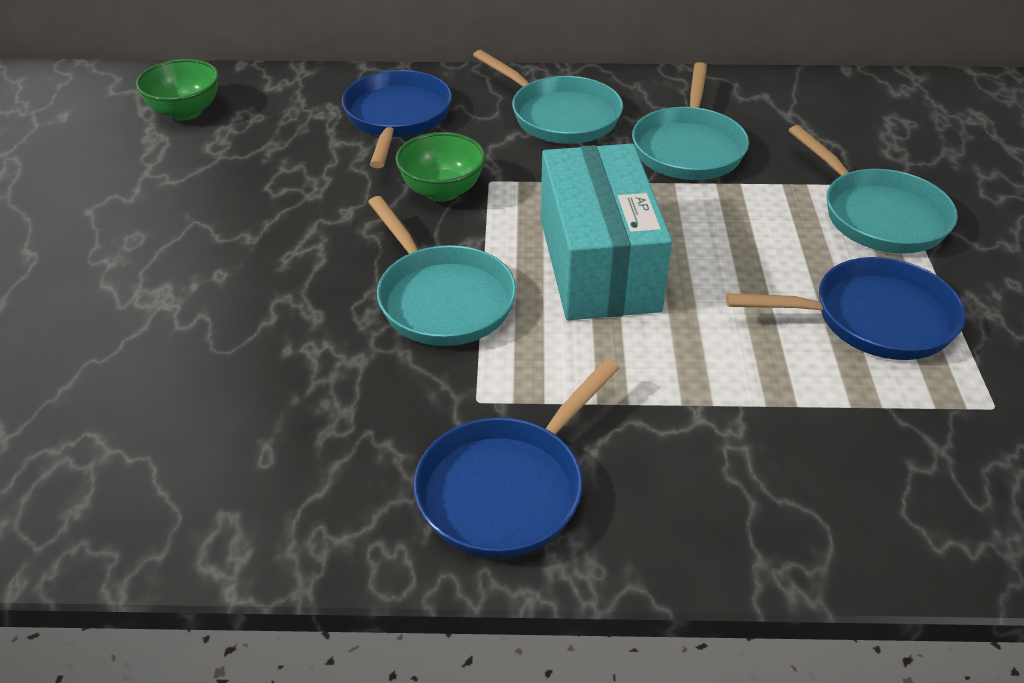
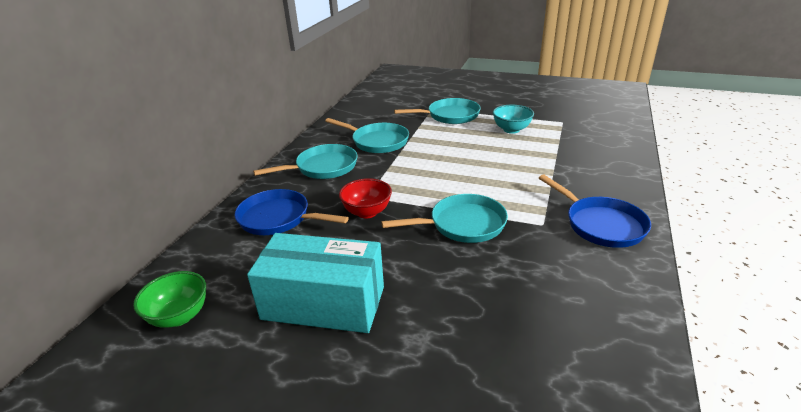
camera: 70 degrees left, 10 degrees down
green bowl [396,132,486,202] -> red bowl [339,178,392,218]
turquoise box [541,144,672,320] -> turquoise box moved to [247,233,384,333]
blue pan [726,257,966,360] -> turquoise bowl [493,105,534,134]

